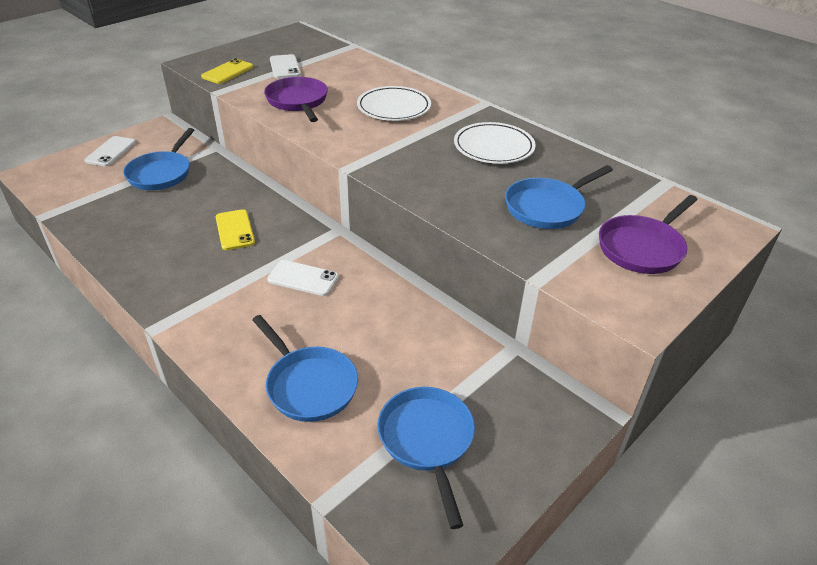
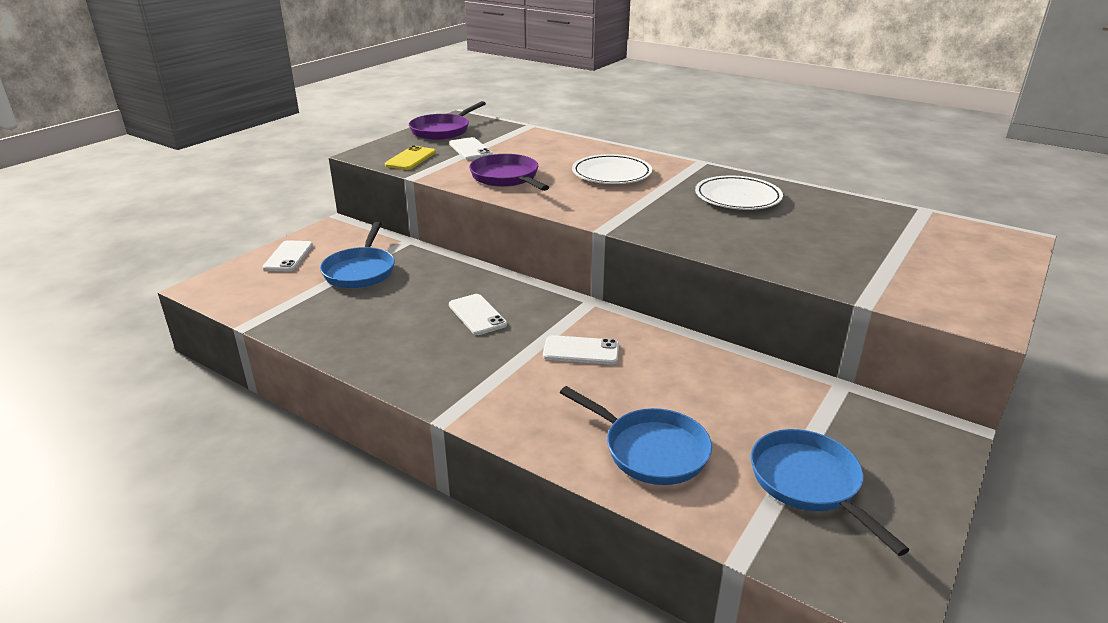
camera: 10 degrees left, 10 degrees down
yellow phone [216,209,255,250] -> white phone [449,294,507,335]
blue pan [505,165,613,229] -> none
purple pan [599,195,698,274] -> purple pan moved to [409,101,486,140]

